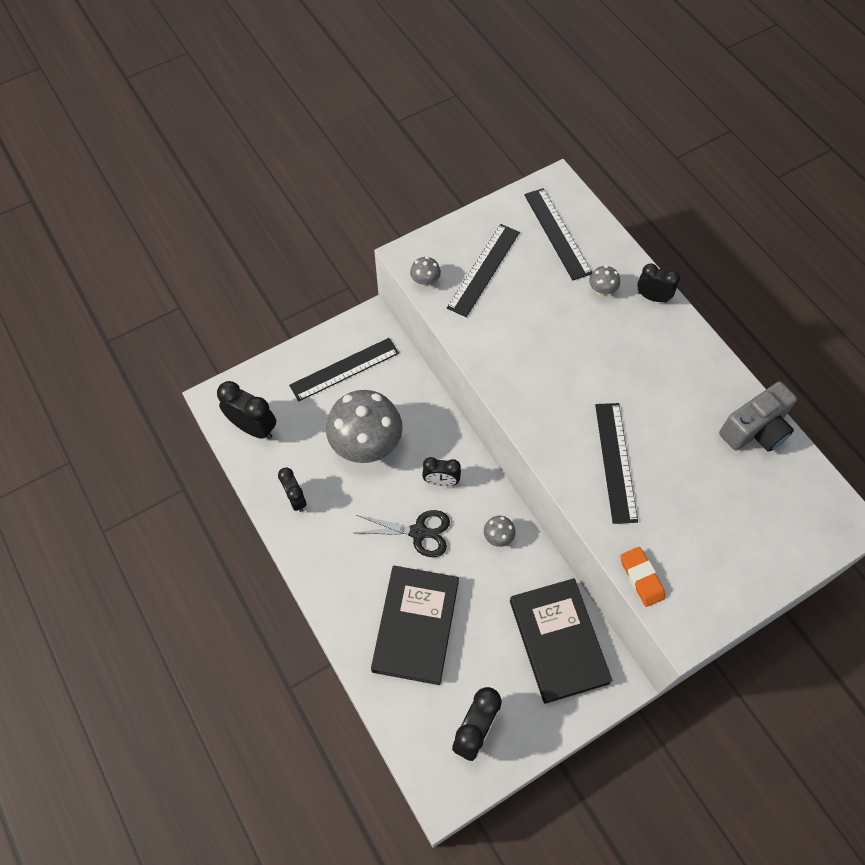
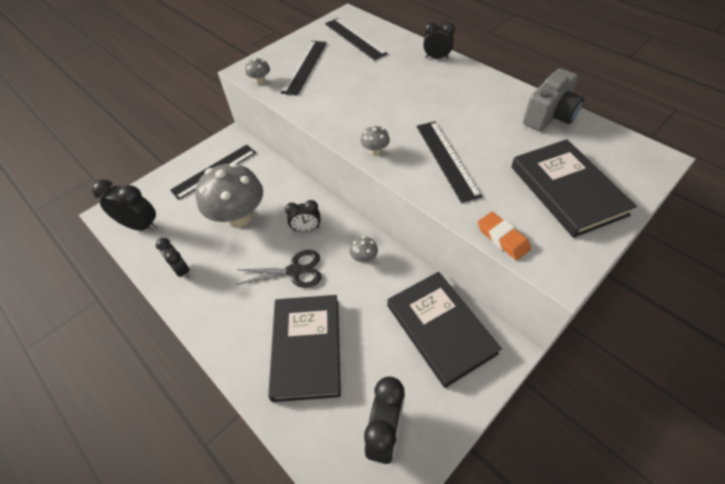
camera: 10 degrees left, 10 degrees down
grey mushroom [589,265,620,296] -> grey mushroom moved to [361,125,390,156]
none -> black book [511,139,637,238]

